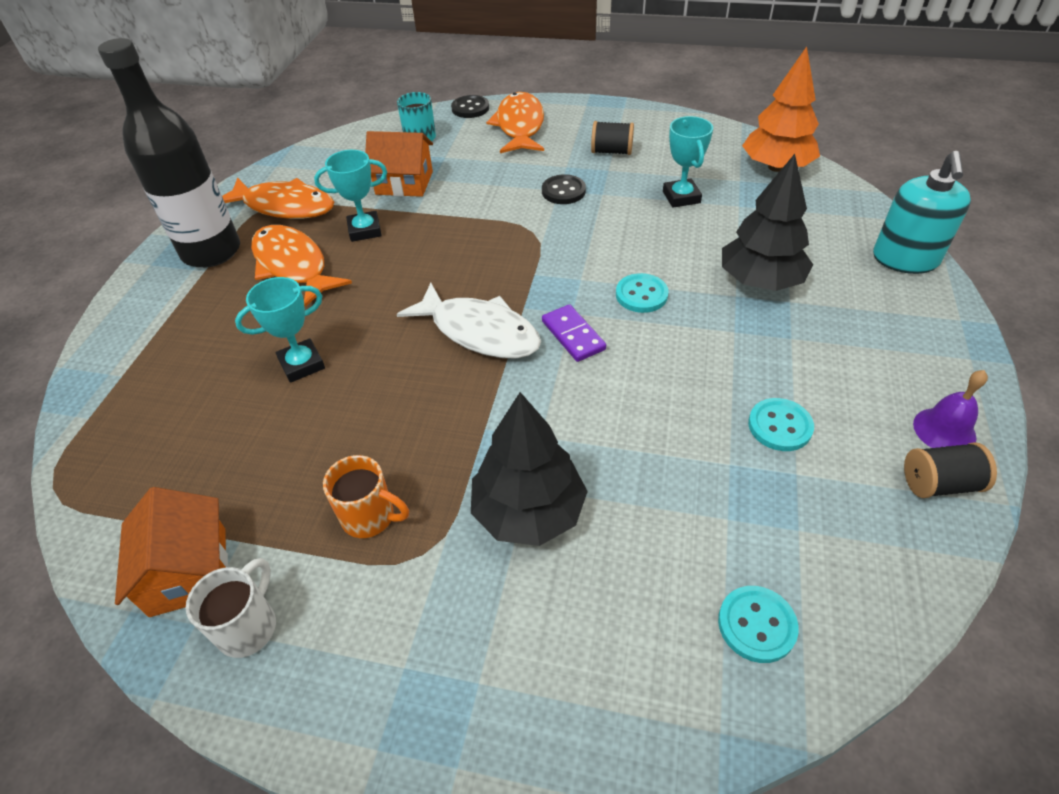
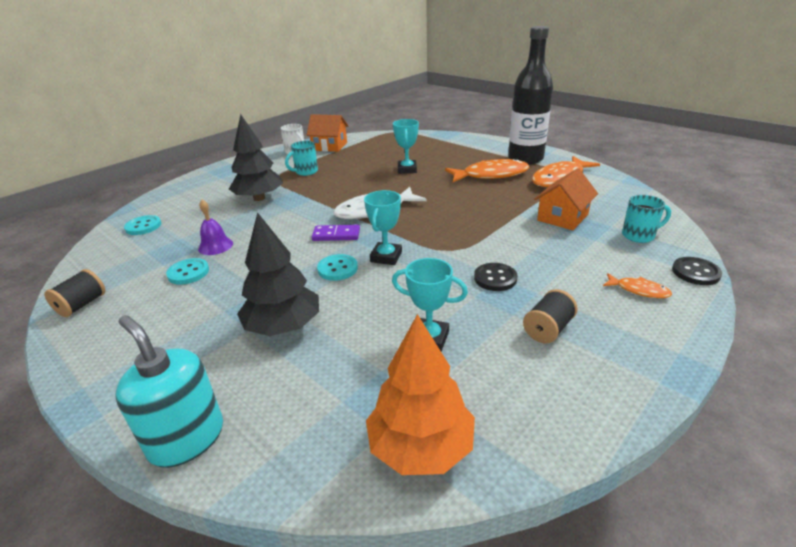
camera: 120 degrees right, 15 degrees down
turquoise trophy [314,150,387,242] -> turquoise trophy moved to [364,190,402,265]
orange mug [323,455,409,538] -> turquoise mug [285,141,318,176]
orange fish [486,92,544,153] -> orange fish [603,273,672,298], size x0.49
purple bell [913,370,988,448] -> purple bell moved to [198,200,233,255]

